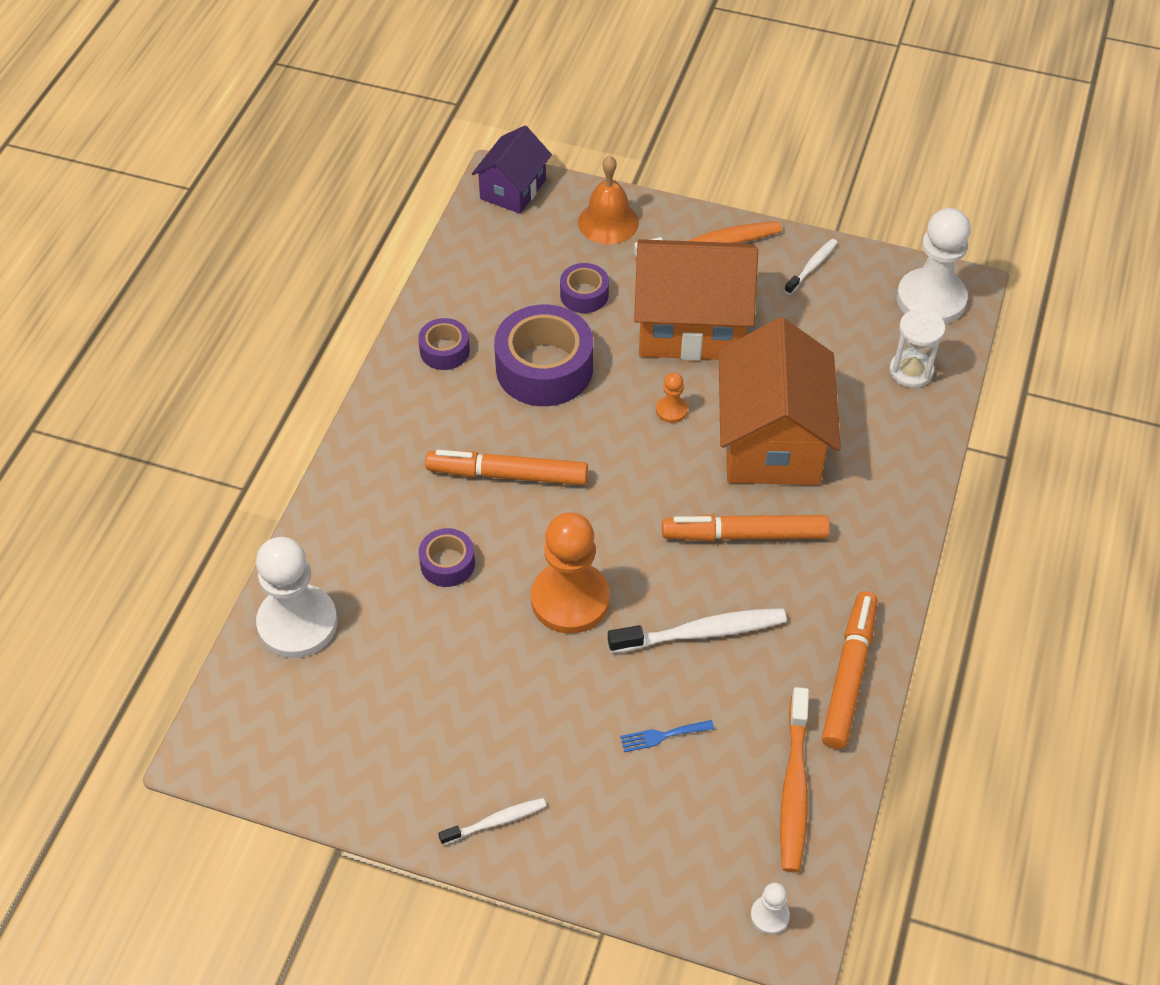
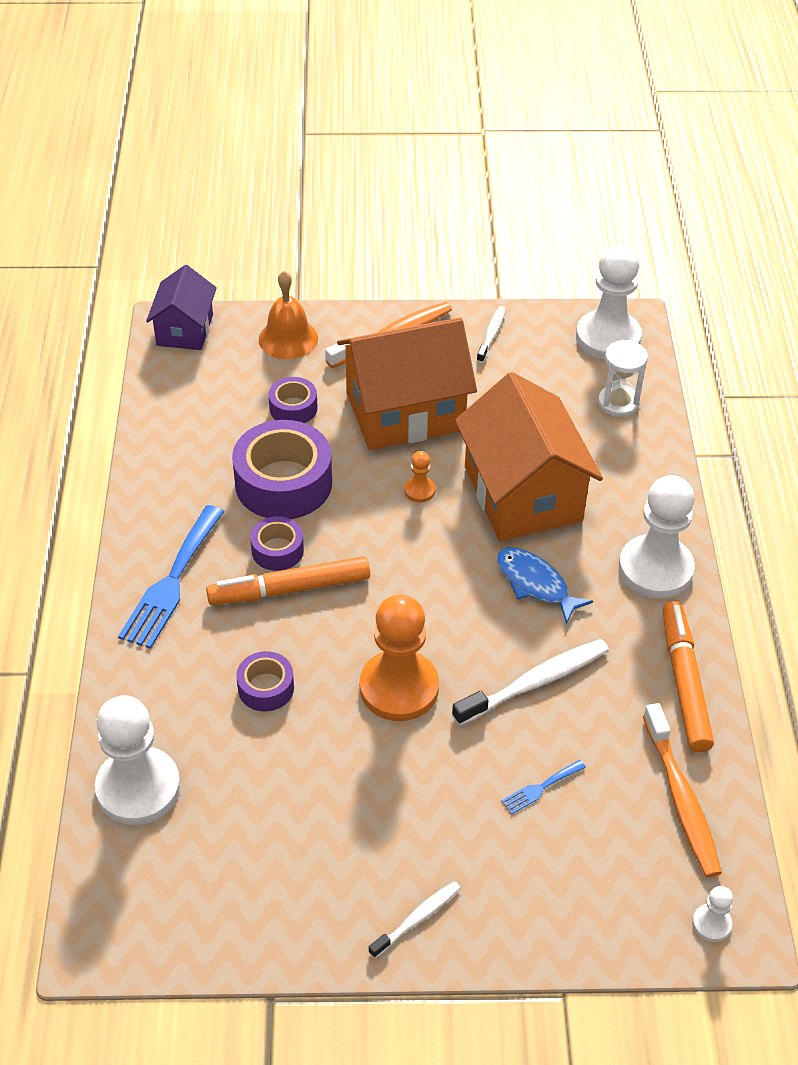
camera: 20 degrees left, 5 degrees down
purple tape [418,318,470,370] -> purple tape moved to [250,516,304,571]
orange marker [662,515,830,541] -> blue fish [497,548,593,624]
none -> blue fork [118,505,224,649]
none -> white pawn [619,475,695,598]

